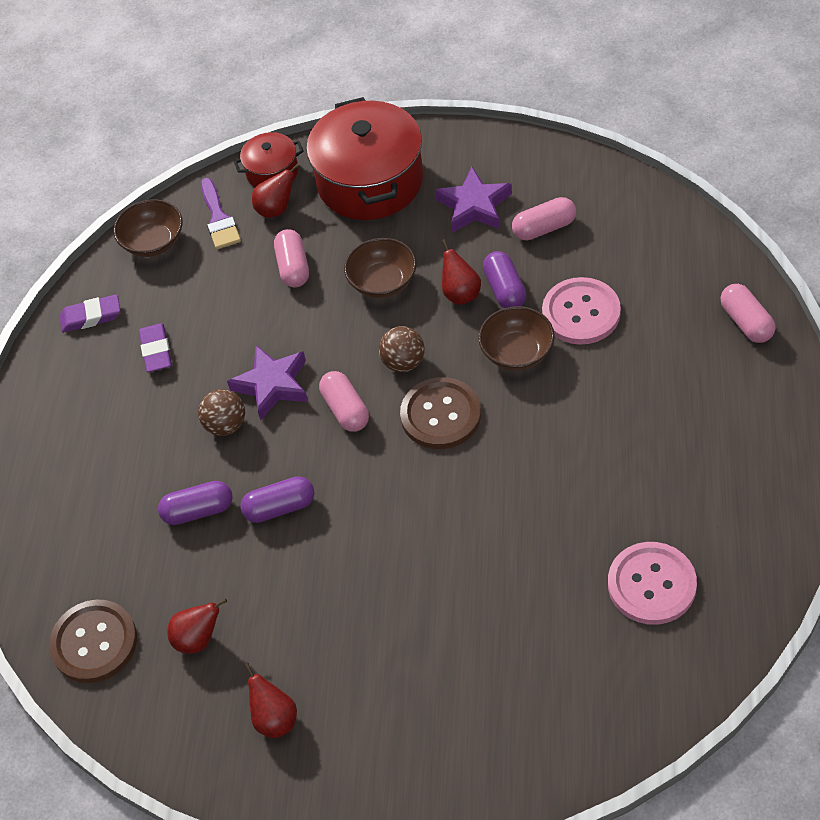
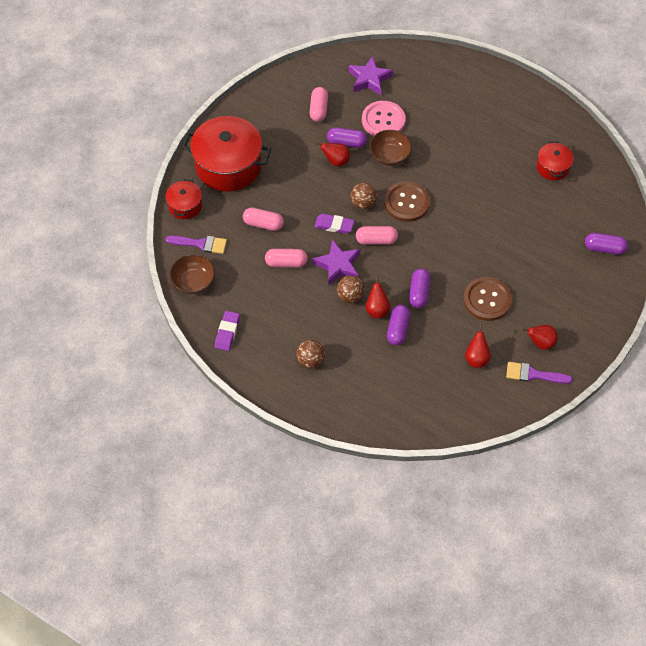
camera: 70 degrees left, 5 degrees up
brown button [49,600,137,683] -> brown button moved to [463,277,512,321]
purple eraser [139,323,172,372] -> purple eraser moved to [314,214,354,234]
red pear [252,164,300,218] -> red pear moved to [366,276,390,318]
brown bowl [344,238,416,298] -> none
purple star [435,167,512,233] -> purple star moved to [349,56,393,95]
pink button [608,542,697,625] -> red pot [536,141,574,180]
pink capsule [720,284,776,343] -> pink capsule moved to [265,249,308,267]
none -> brown ball [296,340,325,368]
none -> purple brush [506,362,572,384]
none -> purple capsule [585,233,628,255]

